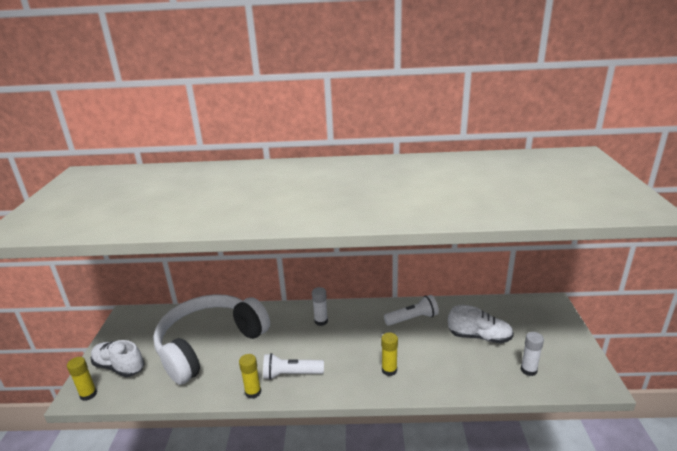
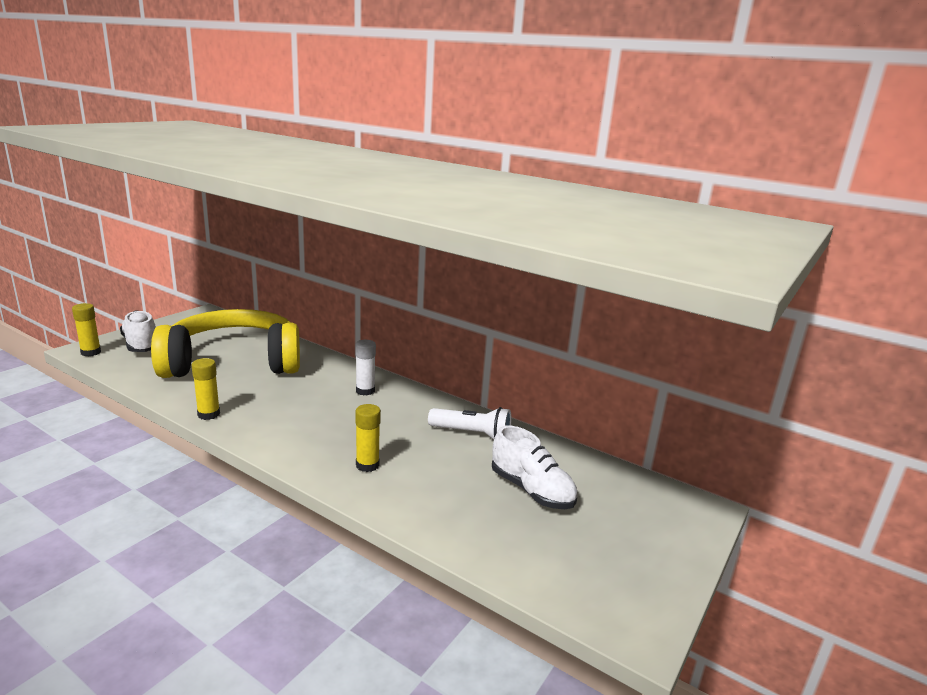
camera: 30 degrees right, 5 degrees down
white headphones [153,294,270,385] -> yellow headphones [151,309,300,378]
white flashlight [263,353,324,380] -> none
white glue stick [521,332,544,376] -> none

